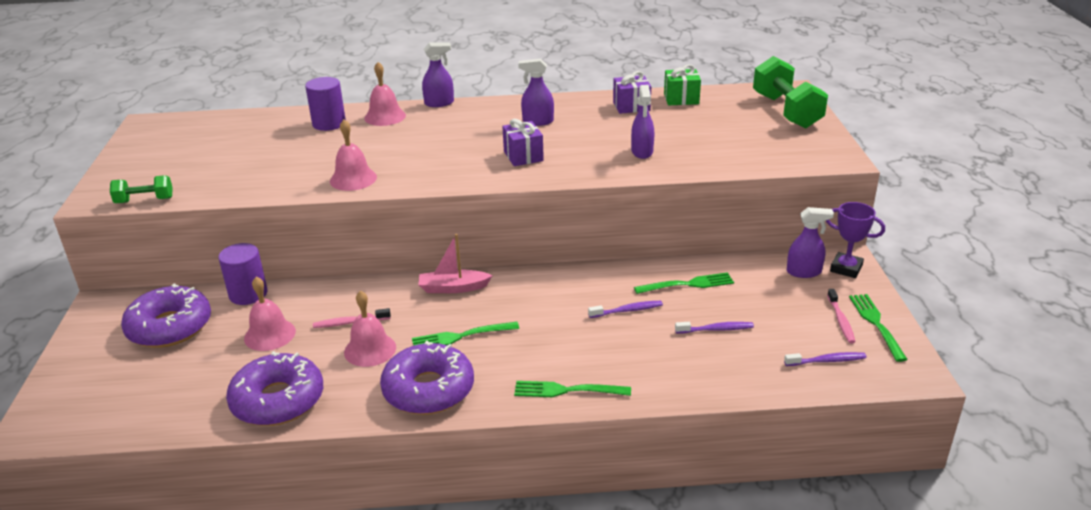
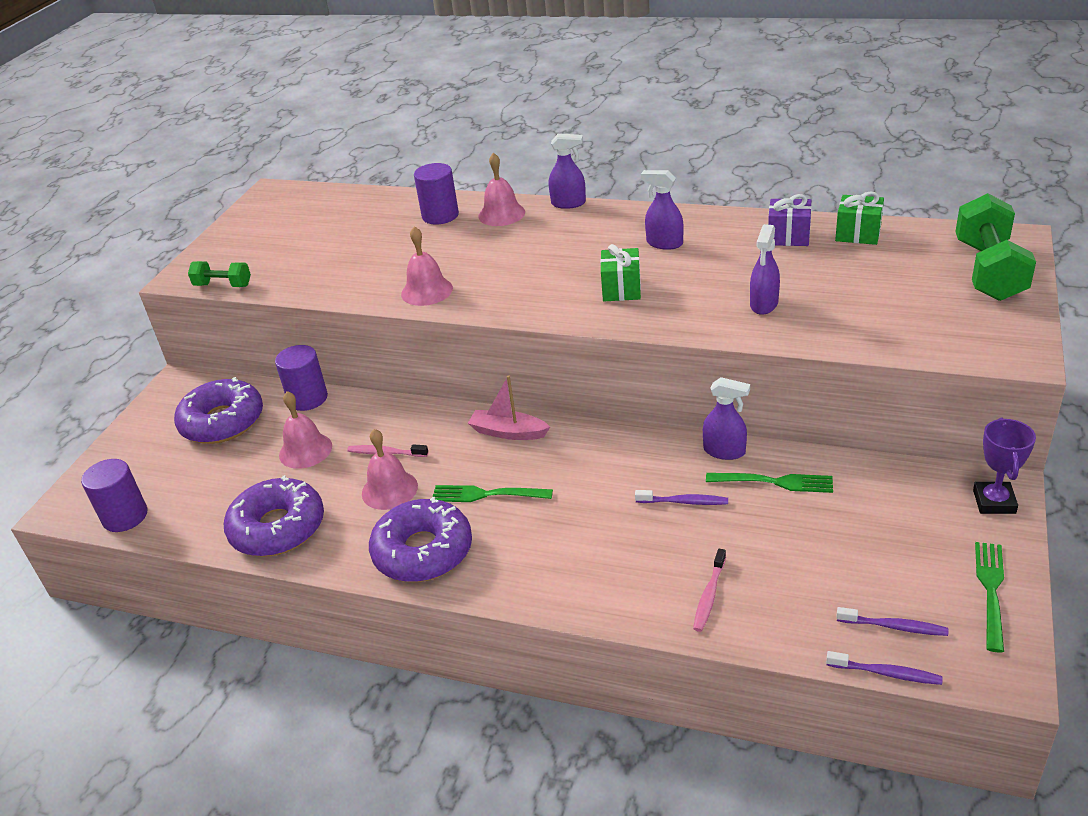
camera: 25 degrees right, 5 degrees up
purple gift [502,119,544,166] -> green gift [600,244,641,301]
green fork [514,381,631,397] -> none
purple toothbrush [675,322,754,334] -> purple toothbrush moved to [826,651,943,685]
purple spray bottle [787,207,834,278] -> purple spray bottle moved to [703,377,750,460]
purple trophy [826,202,885,278] -> purple trophy turned 45 degrees clockwise [973,417,1036,514]
pink toothbrush [827,289,856,343] -> pink toothbrush moved to [693,549,726,632]
none -> purple cylinder [81,459,147,532]

